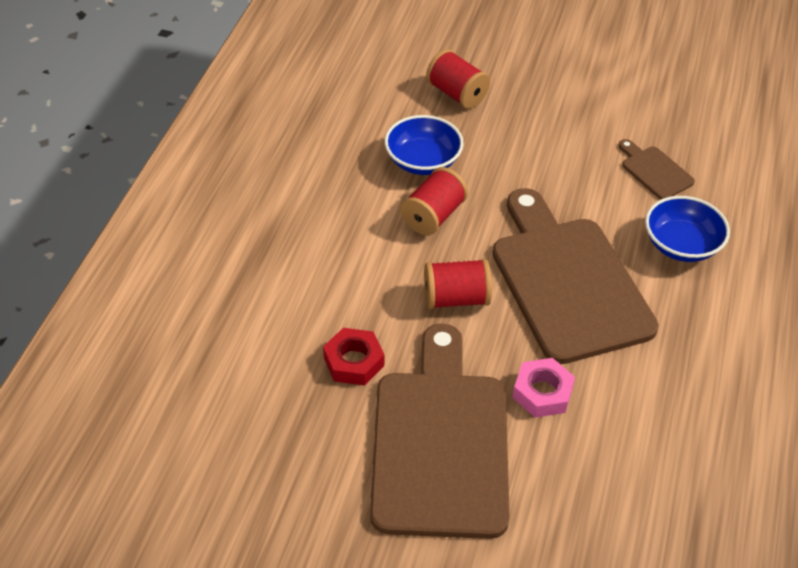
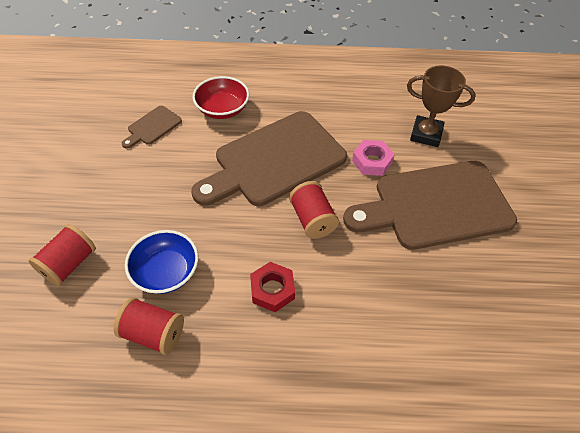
camera: 105 degrees left, 5 degrees up
red nut [323,328,385,386] -> red nut moved to [250,262,295,312]
red spool [400,167,468,235] -> red spool moved to [114,297,184,355]
blue bowl [645,196,730,262] -> red bowl [192,76,249,119]
none -> brown trophy [407,66,476,147]

